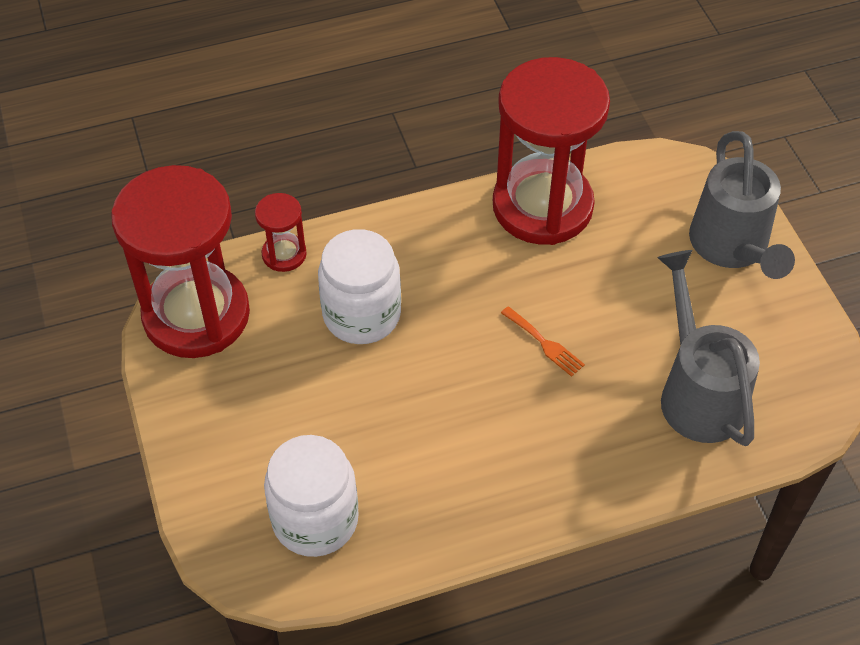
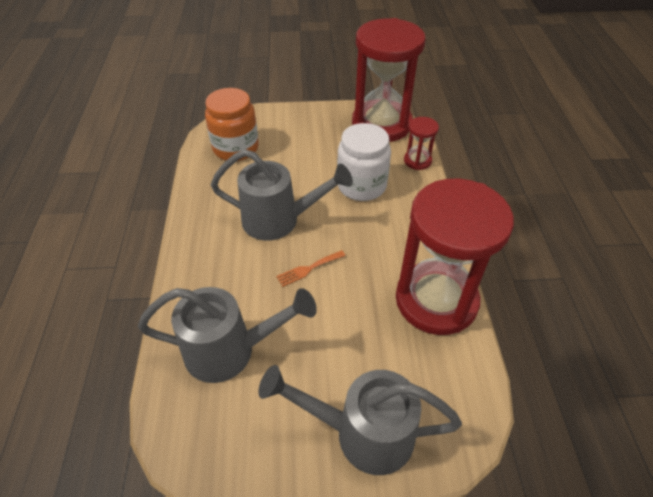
camera: 105 degrees right, 5 degrees down
white jar [264,435,359,557] -> orange jar [205,88,259,161]
none -> grey watering can [211,149,353,241]

